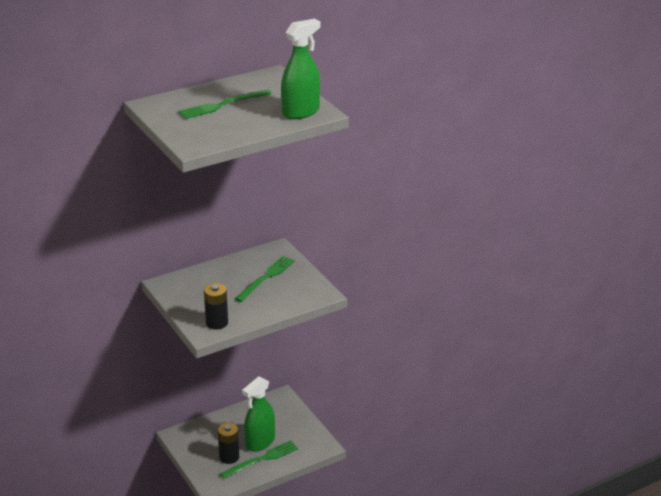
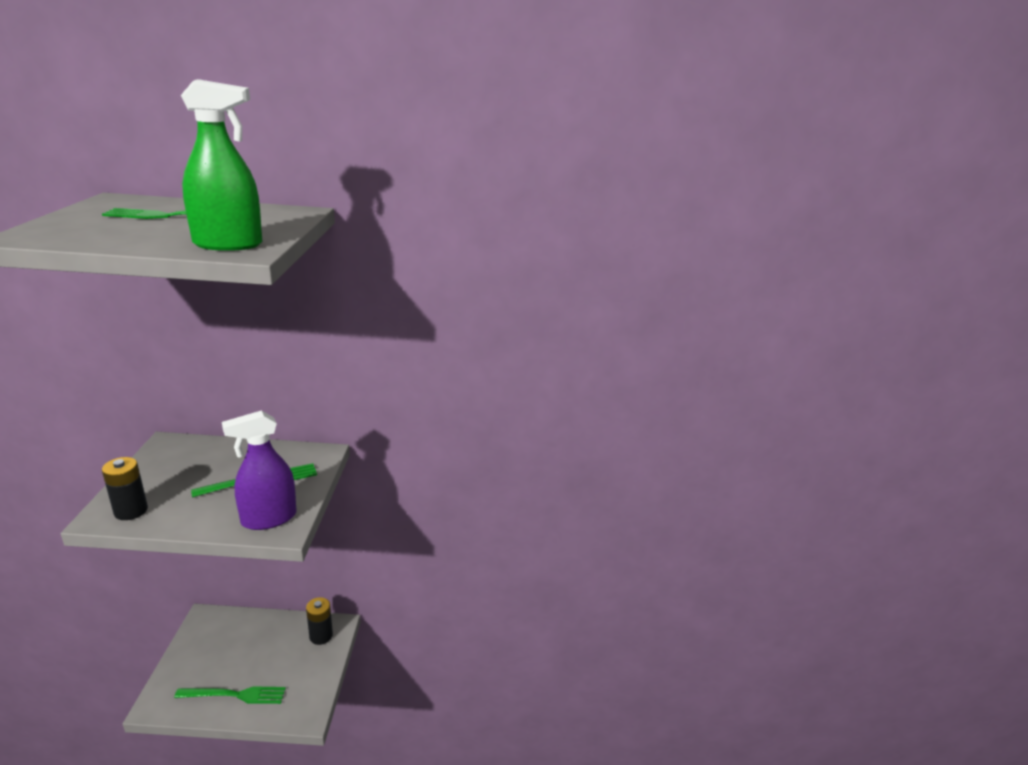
camera: 30 degrees right, 5 degrees down
black battery [218,423,239,464] -> black battery moved to [306,597,333,645]
green spray bottle [242,376,275,452] -> none
none -> purple spray bottle [222,410,297,530]

